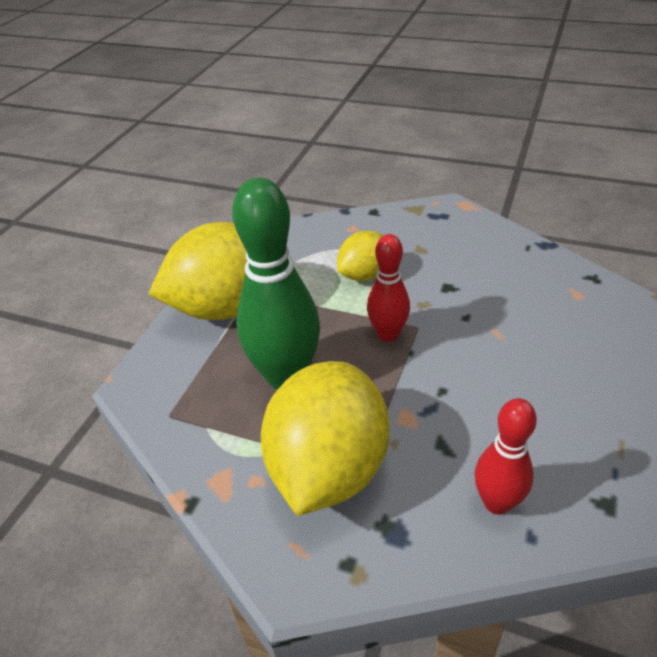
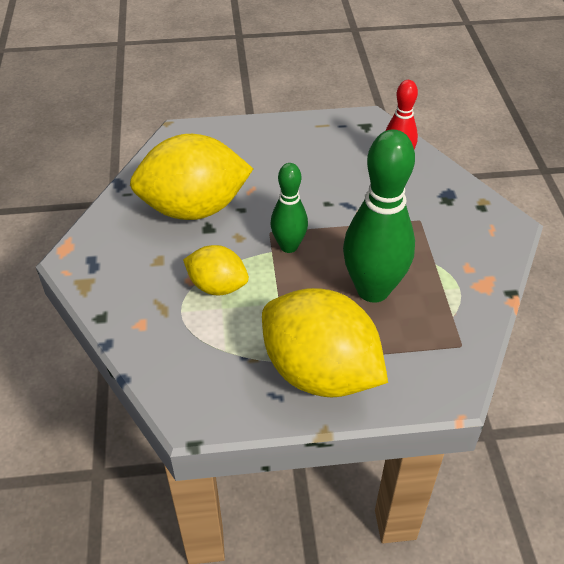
camera: 120 degrees left, 5 degrees up
yellow lemon [261,361,389,516] -> yellow lemon moved to [130,134,253,220]
red bowling pin [367,234,410,342] -> green bowling pin [270,163,308,253]

